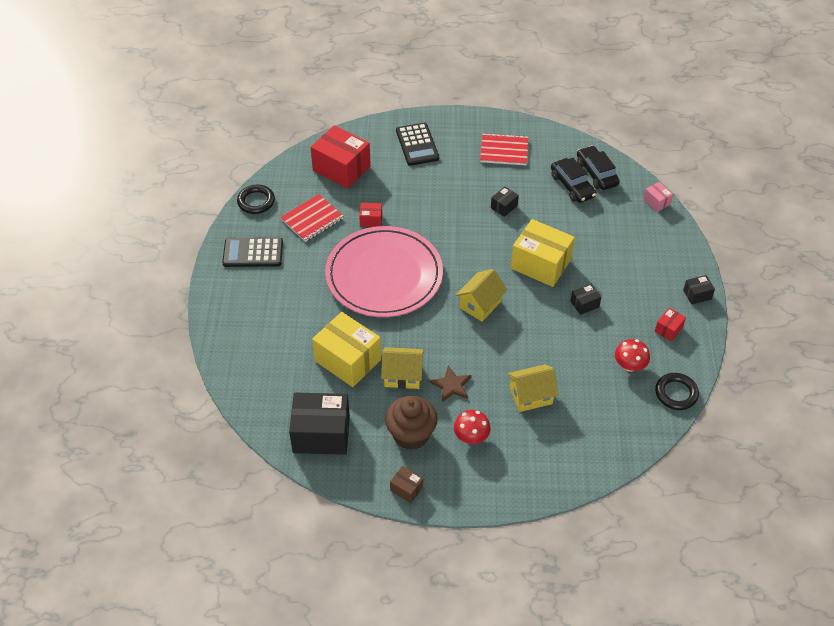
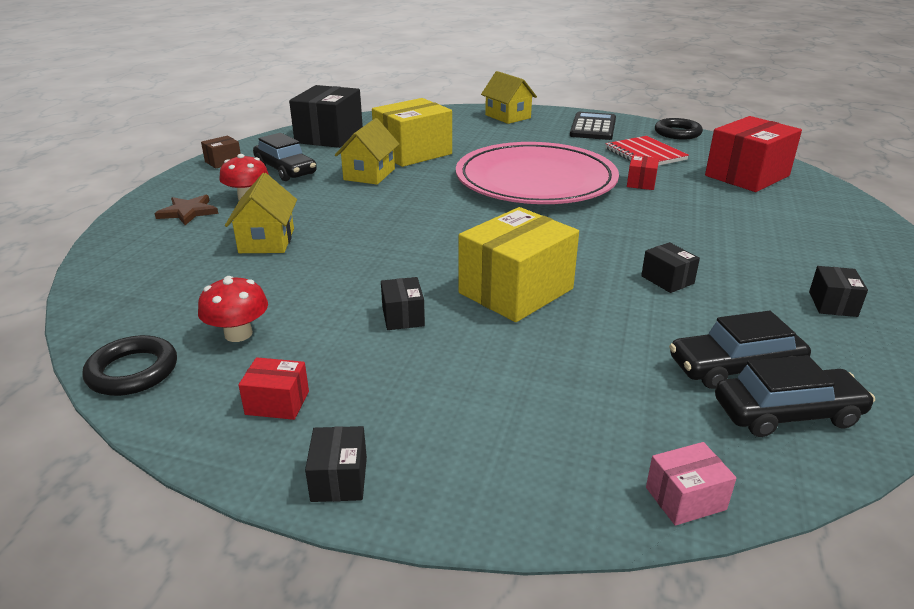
camera: 105 degrees right, 20 degrees down
brown cupcake [385,396,438,450] -> black car [253,133,317,181]
black calculator [396,123,439,166] -> none
brown star [430,366,472,402] -> brown star moved to [155,195,218,225]
yellow house [456,269,507,322] -> yellow house moved to [481,71,537,124]
red notebook [480,133,528,165] -> black box [809,266,868,317]
red box [654,308,686,341] -> red box turned 45 degrees counterclockwise [239,357,309,420]

